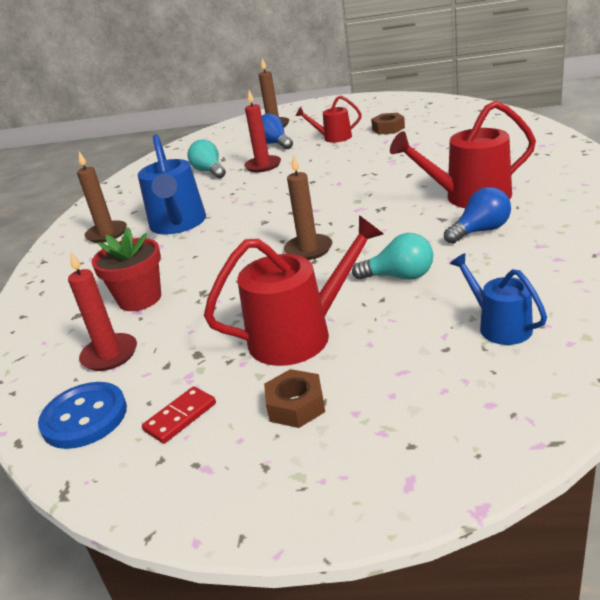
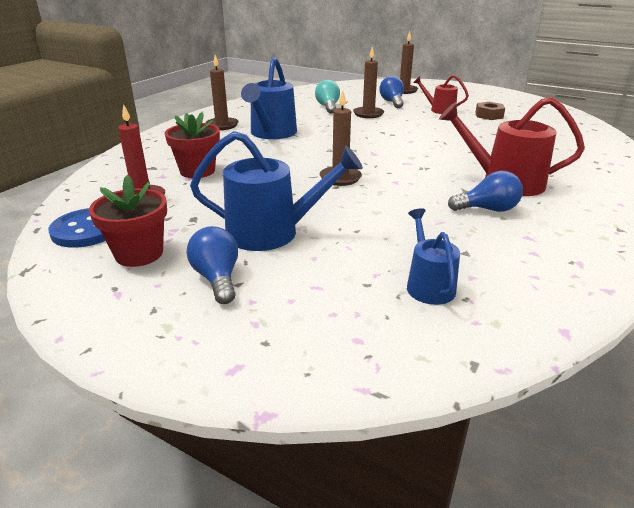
camera: 20 degrees right, 0 degrees up
red domino [142,386,216,444] -> red flower pot [89,175,167,267]
red watering can [204,215,384,366] -> blue watering can [190,131,363,251]
red candle [244,90,281,172] -> brown candle [353,47,384,118]
brown nut [264,369,325,428] -> blue light bulb [187,226,238,304]
turquoise light bulb [352,233,433,280] -> none

